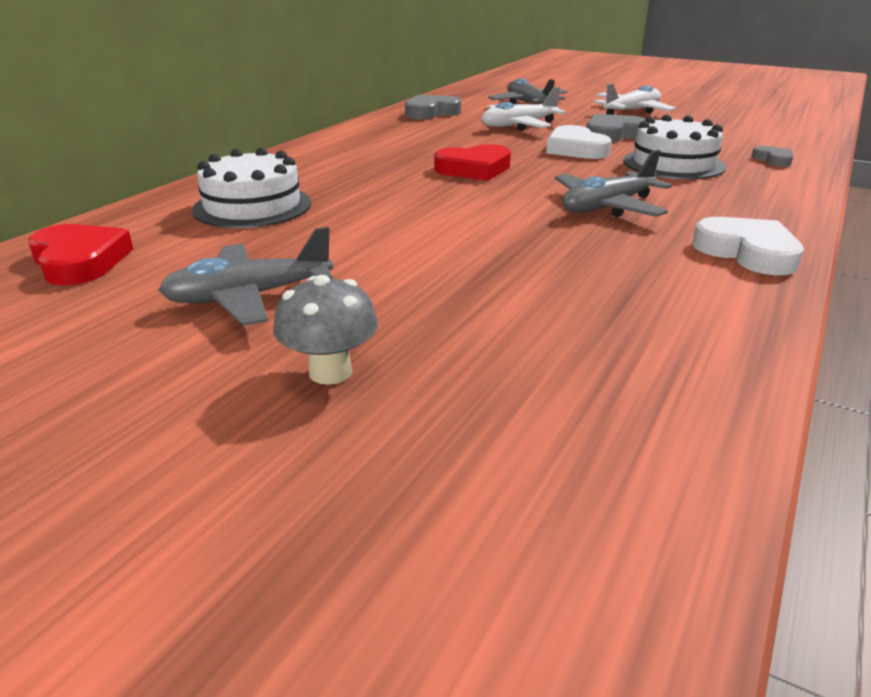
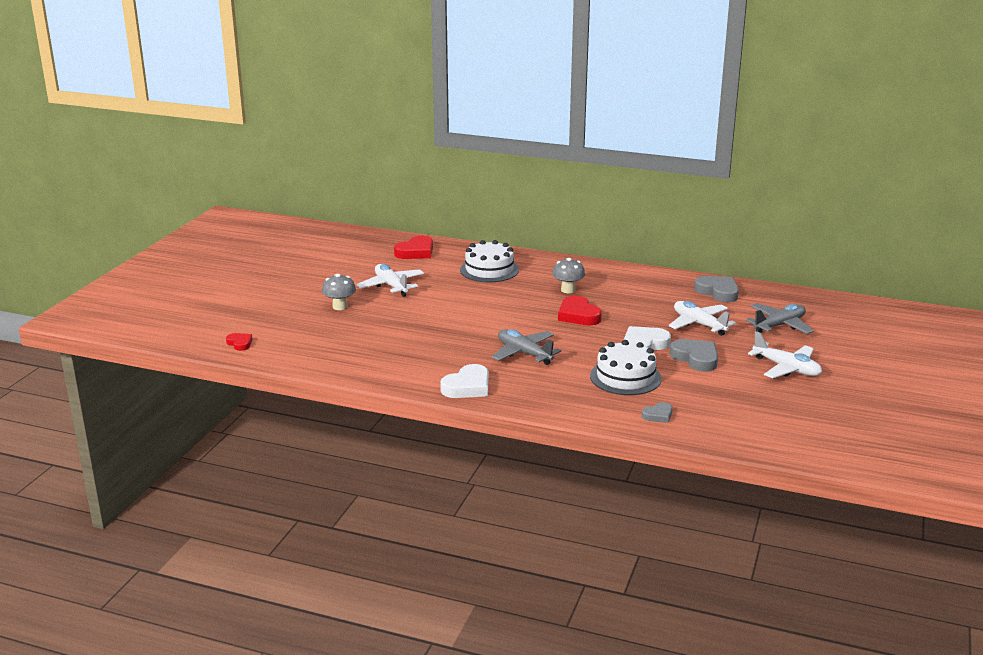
camera: 80 degrees right, 5 degrees down
grey plane [159,227,333,326] -> white plane [357,264,424,297]
none -> red heart [226,333,253,351]
none -> grey mushroom [552,258,585,293]

